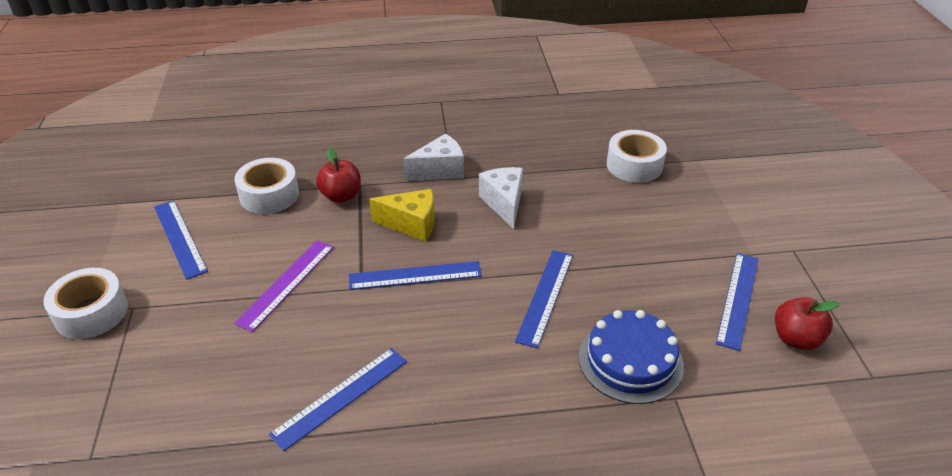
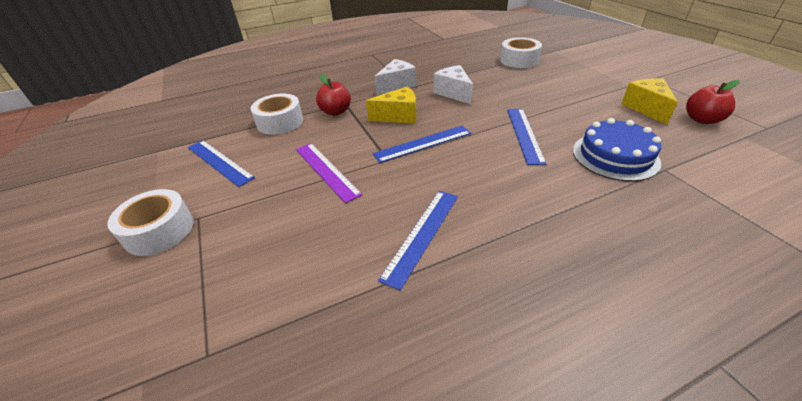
camera: 15 degrees left, 0 degrees up
purple ruler [234,240,334,332] -> purple ruler turned 45 degrees counterclockwise [296,143,363,203]
blue ruler [716,253,759,351] -> yellow cheese [621,78,678,124]

